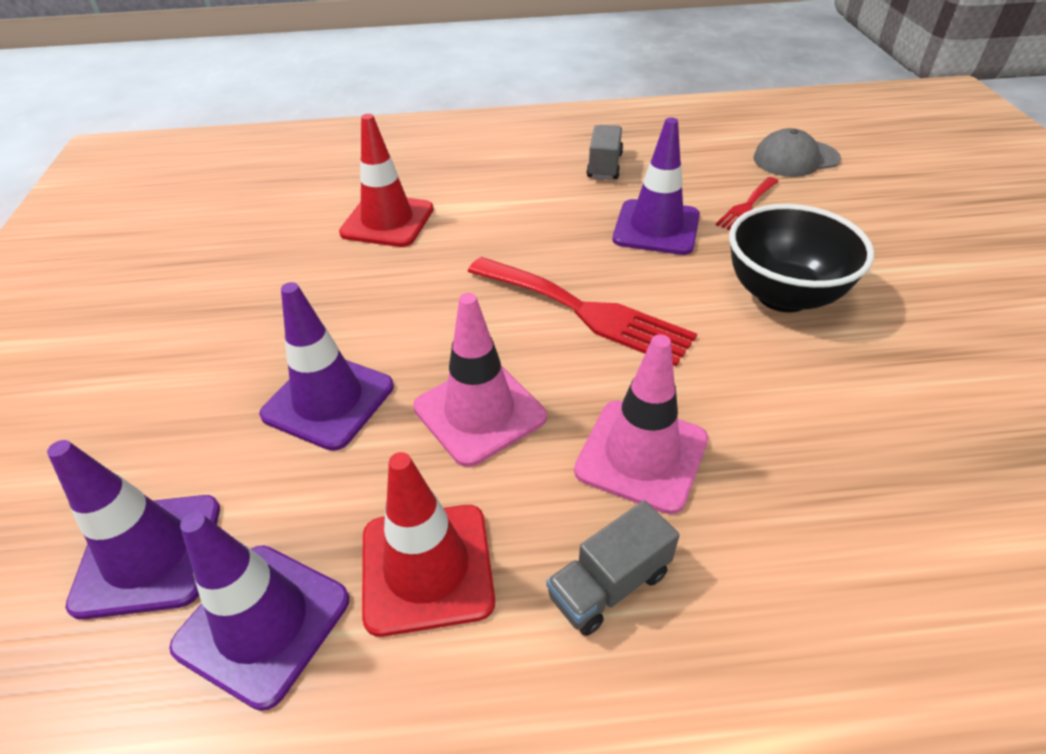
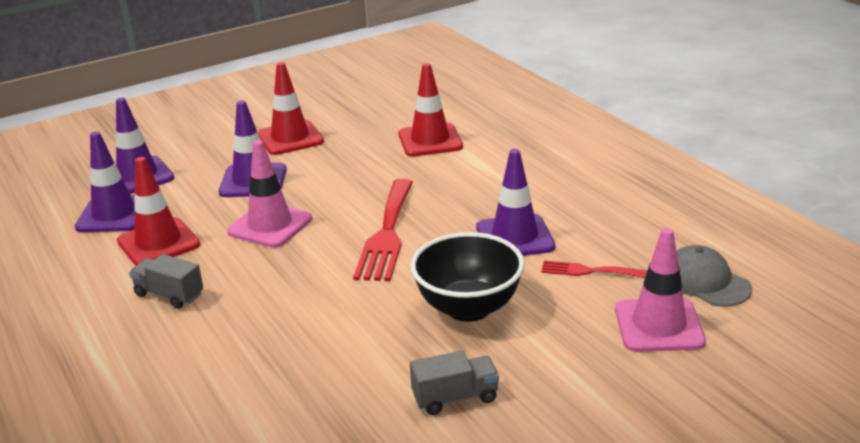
camera: 65 degrees right, 15 degrees down
pink traffic cone [574,334,708,514] -> pink traffic cone moved to [615,228,706,352]
grey truck [587,125,623,179] -> grey truck moved to [410,351,499,415]
none -> red traffic cone [258,62,324,155]

